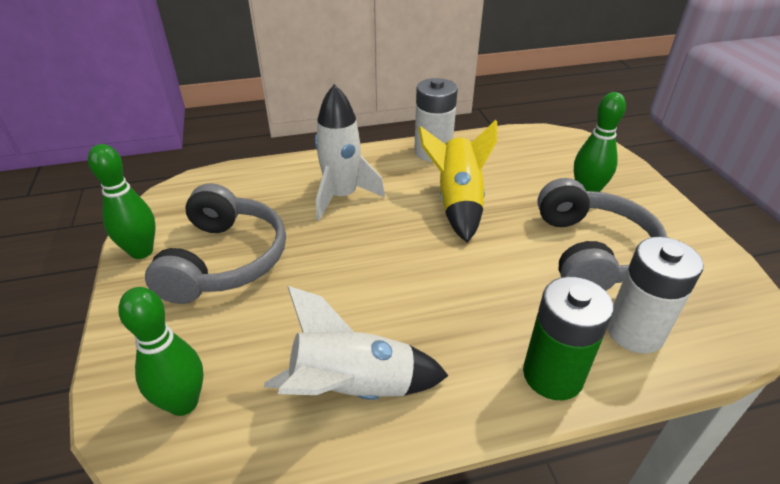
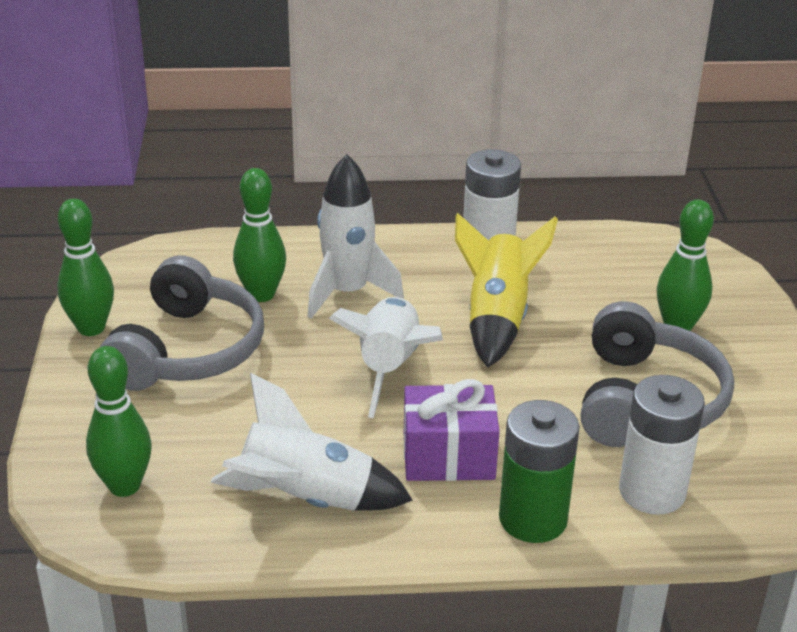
camera: 10 degrees right, 5 degrees down
none -> green bowling pin [233,168,286,302]
none -> white rocket [329,297,443,418]
none -> purple gift [404,379,500,481]

